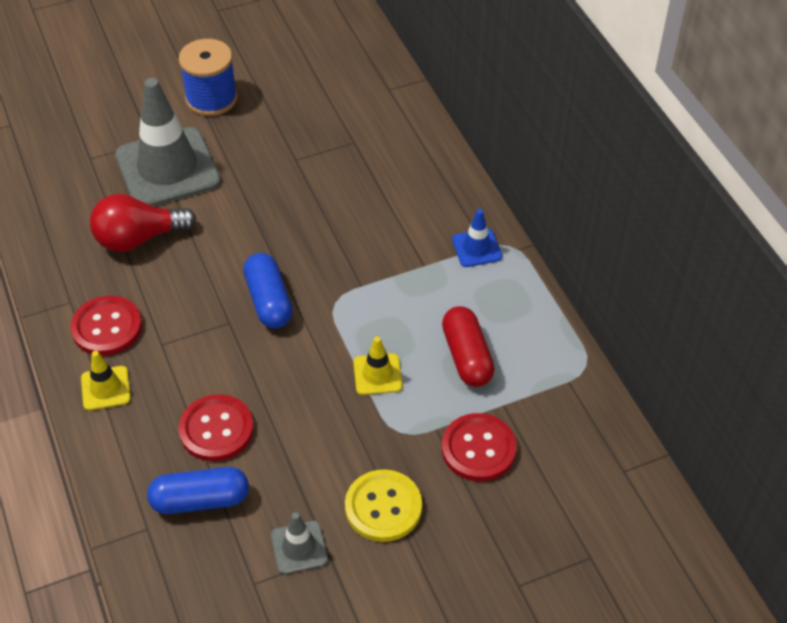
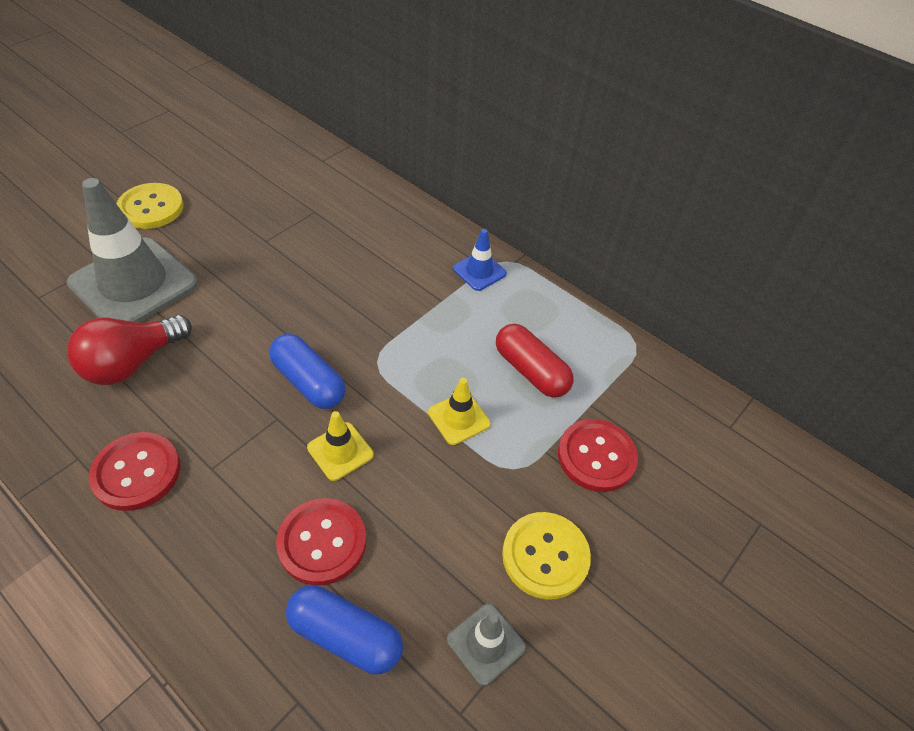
camera: 30 degrees left, 0 degrees up
yellow traffic cone [81,351,131,411] -> yellow traffic cone moved to [307,411,374,481]
blue capsule [147,467,249,514] -> blue capsule turned 60 degrees clockwise [286,585,403,674]
blue spool [179,39,237,116] -> yellow button [117,183,184,229]

